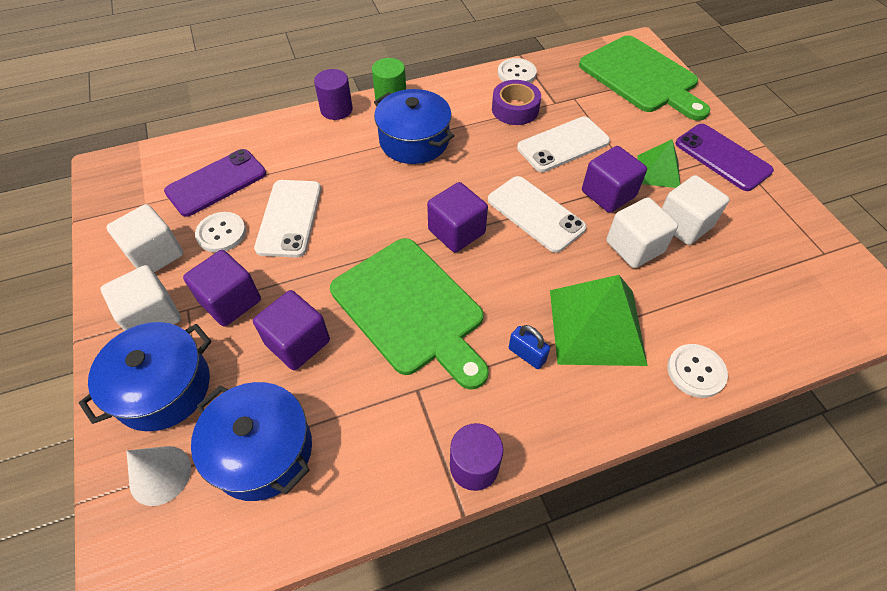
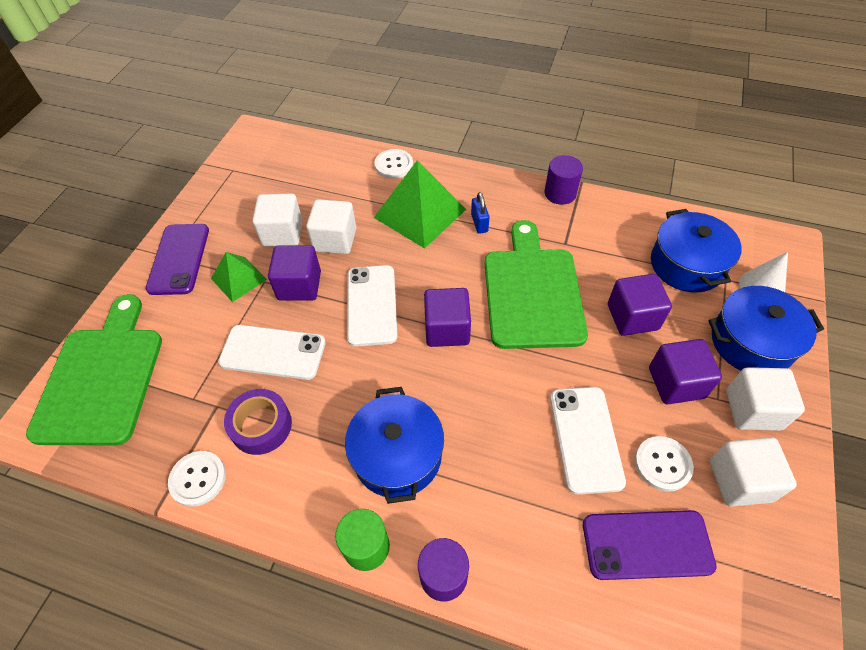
camera: 140 degrees left, 0 degrees up
white phone [254,180,321,258] -> white phone turned 45 degrees counterclockwise [550,387,626,494]

